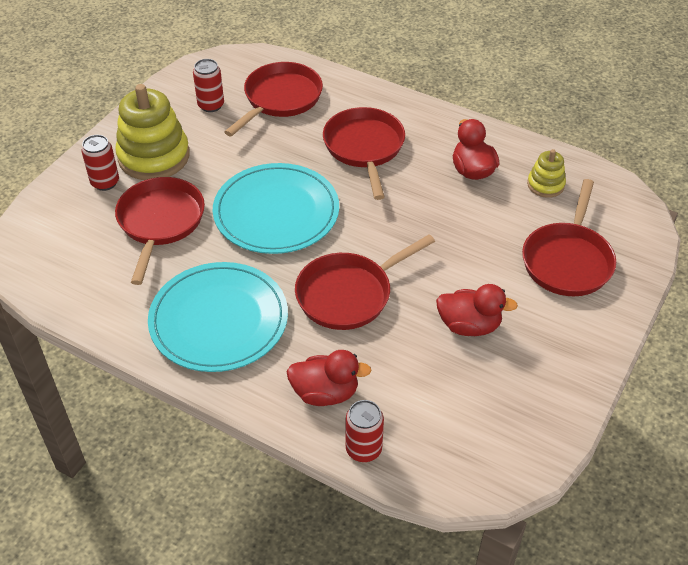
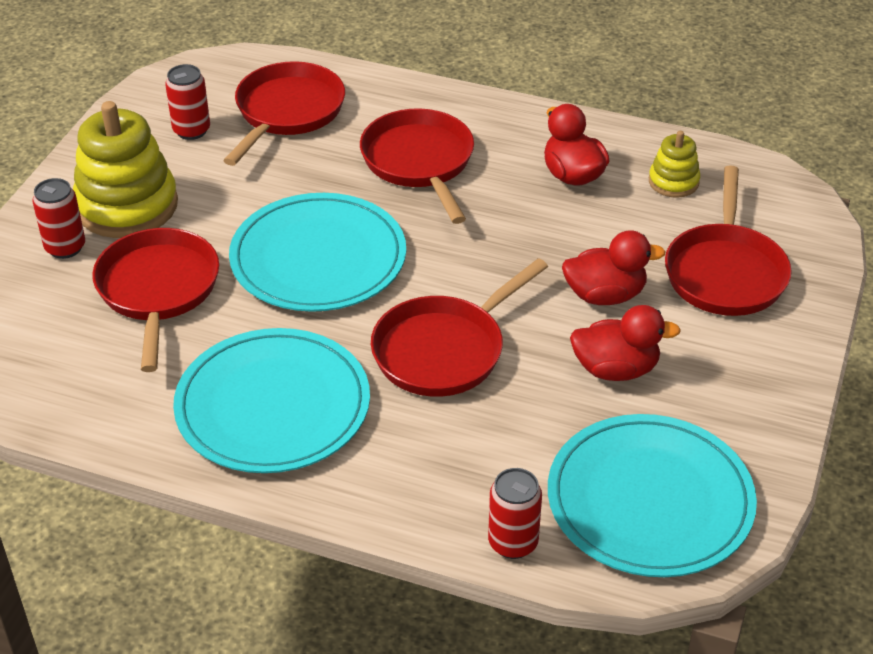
camera: 10 degrees left, 5 degrees down
red duck [287,350,372,406] -> red duck moved to [562,230,666,305]
none -> turquoise plate [548,414,757,577]

